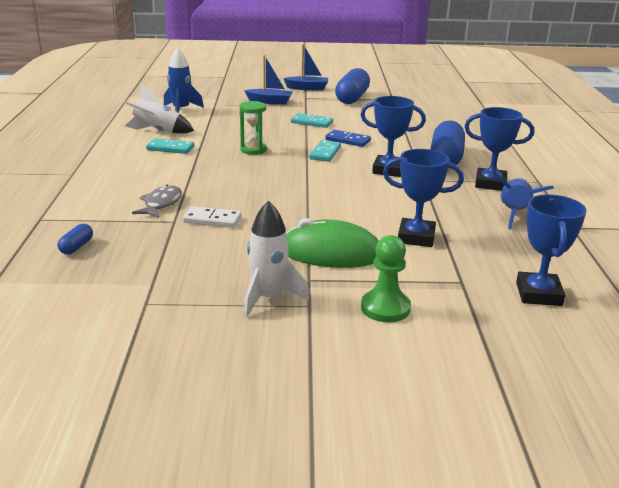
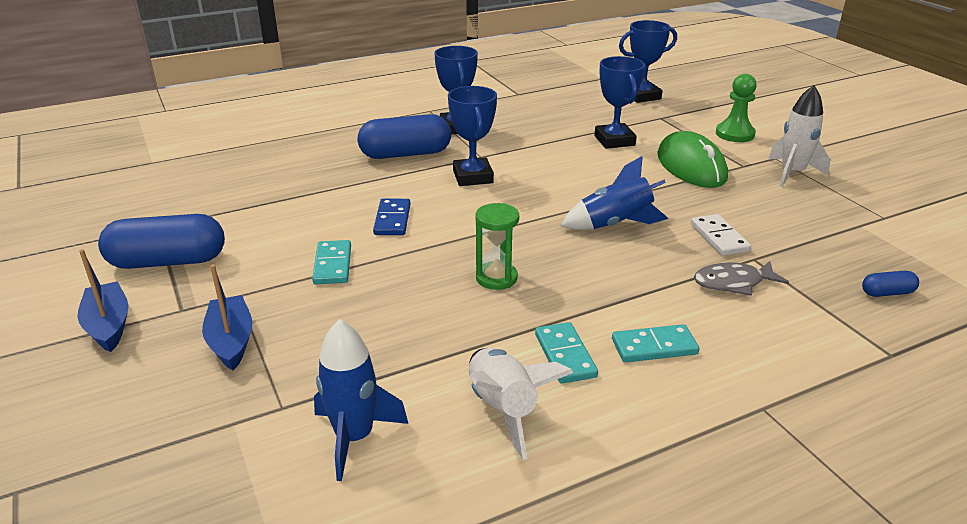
camera: 115 degrees left, 5 degrees up
turquoise domino [309,140,341,162] -> turquoise domino moved to [612,324,699,362]
blue rocket [493,172,554,230] -> blue rocket moved to [561,156,669,230]

